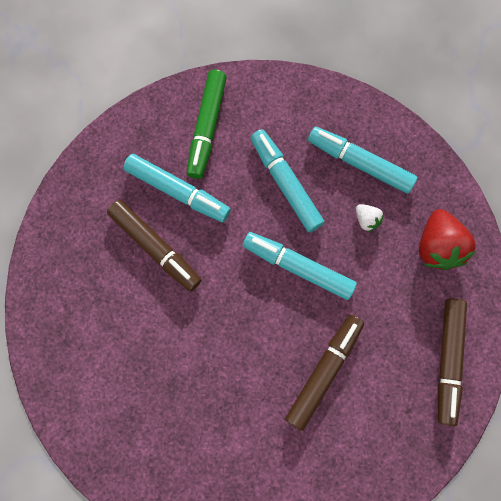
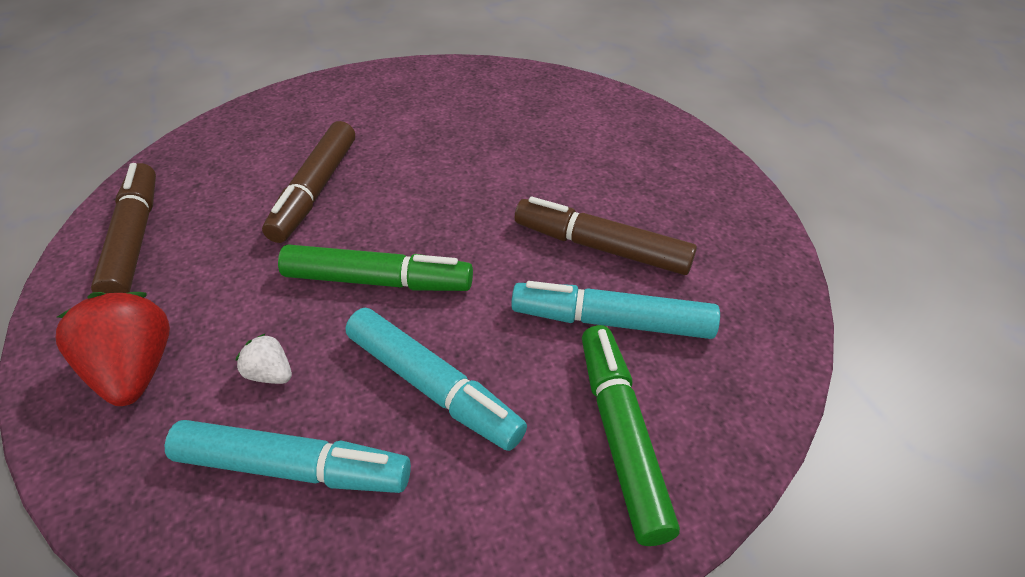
camera: 160 degrees right, 30 degrees down
turquoise marker [243,232,357,300] -> green marker [278,244,473,291]

